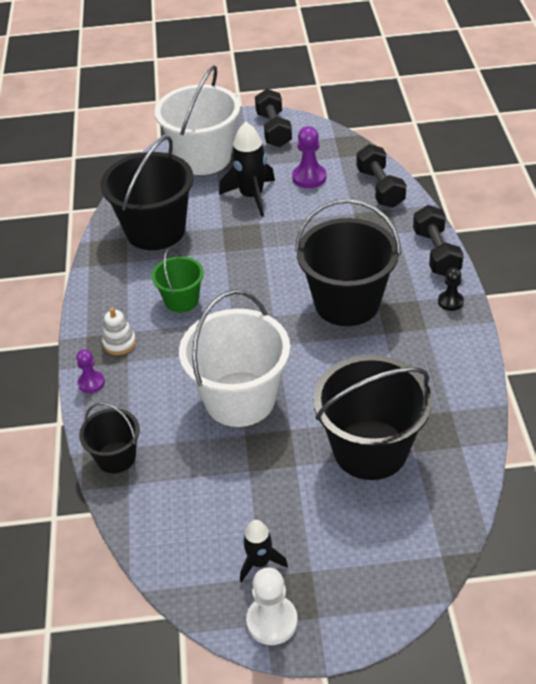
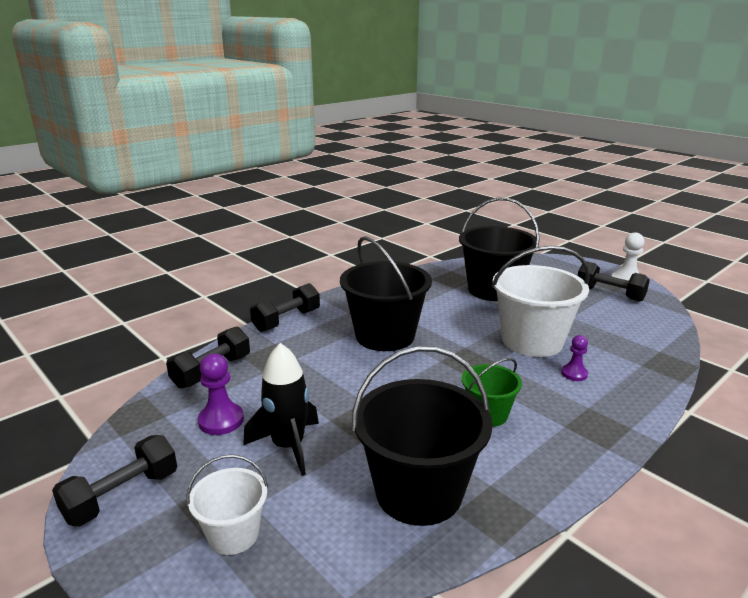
camera: 130 degrees left, 20 degrees down
purple pawn [76,349,105,393] -> purple pawn moved to [561,335,588,381]
black bucket [79,402,140,473] -> none
white stacking toy [102,308,136,355] -> none
white bucket [155,65,240,175] -> white bucket [187,455,268,555], size x0.53
black rocket [240,520,288,582] -> black dumbbell [578,261,650,302]
black pawn [438,268,464,311] -> none

